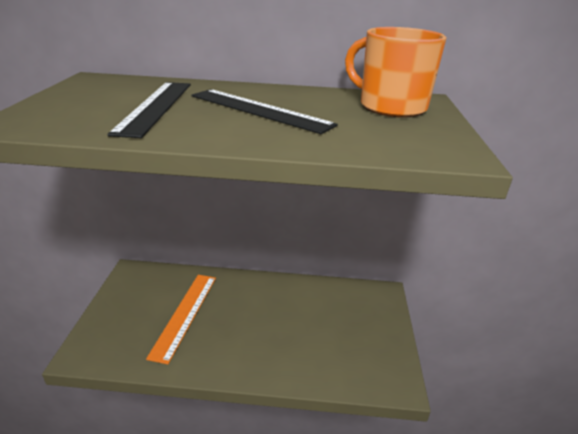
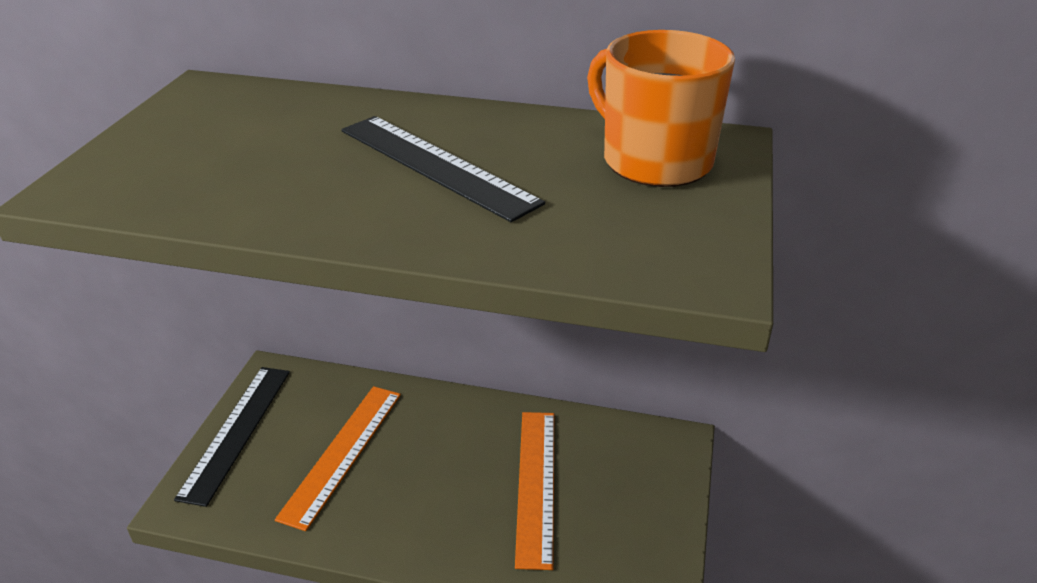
camera: 10 degrees right, 5 degrees up
black ruler [107,82,191,138] -> black ruler moved to [174,367,290,507]
none -> orange ruler [515,412,554,570]

